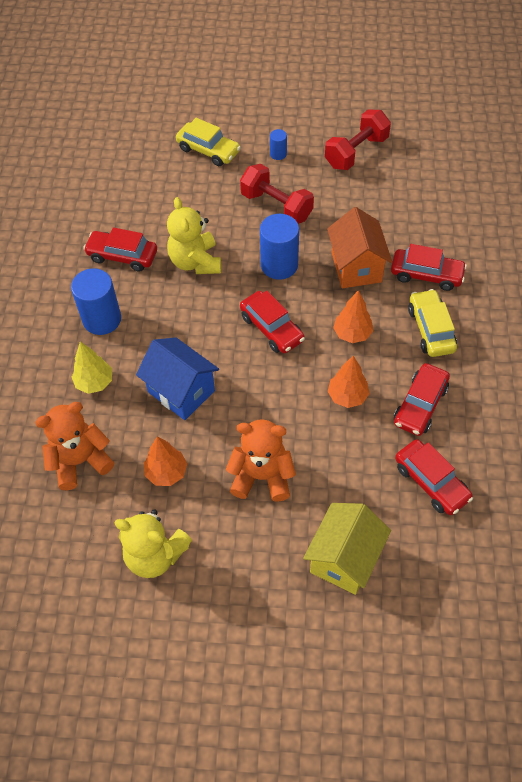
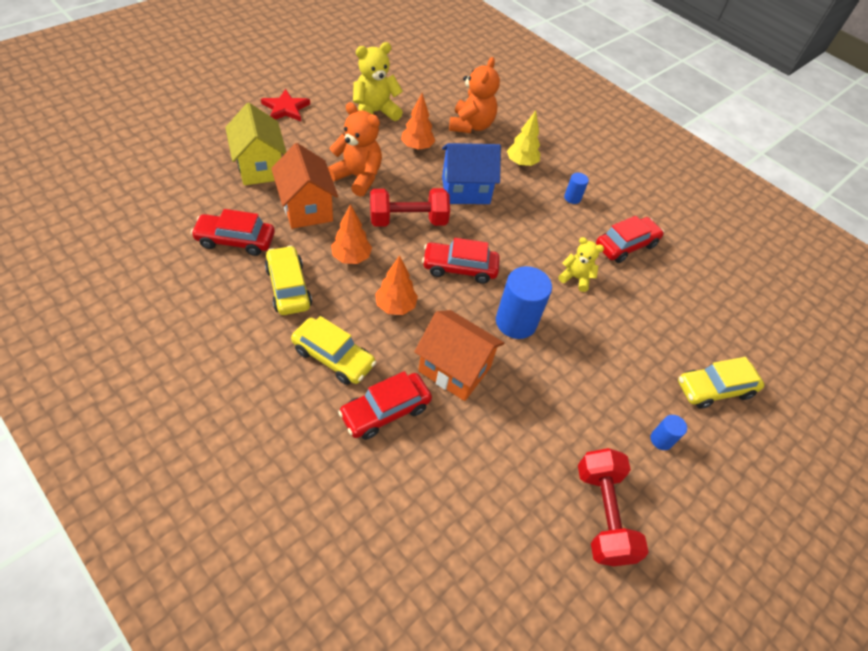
camera: 125 degrees right, 5 degrees down
blue cylinder [71,268,121,335] -> blue cylinder [564,173,589,204], size x0.49
yellow teddy bear [167,197,221,274] -> yellow teddy bear [558,237,604,292], size x0.60
orange teddy bear [226,419,296,502] -> orange teddy bear turned 105 degrees counterclockwise [328,102,382,197]
red dumbbell [240,164,314,224] -> red dumbbell moved to [370,188,450,227]
red car [394,363,450,436] -> yellow car [265,245,312,315]
none -> red star [261,89,310,121]
none -> orange house [271,143,338,229]

